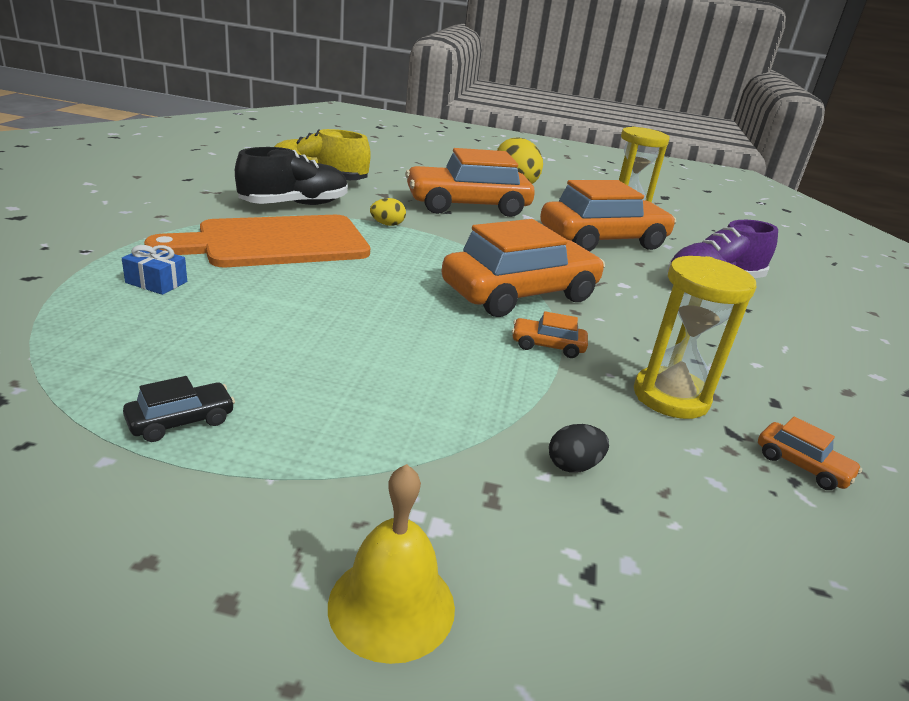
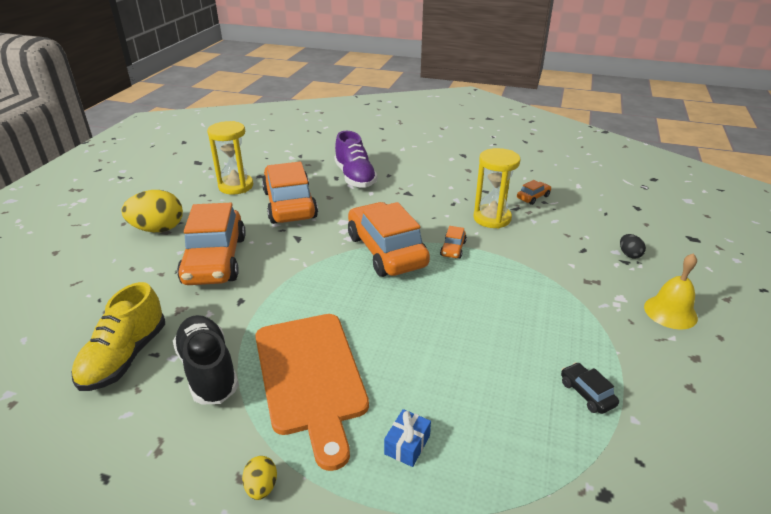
camera: 80 degrees left, 5 degrees up
yellow egg [370,198,406,226] -> yellow egg moved to [242,456,277,500]
black egg [549,424,609,472] -> black egg moved to [620,234,646,259]

